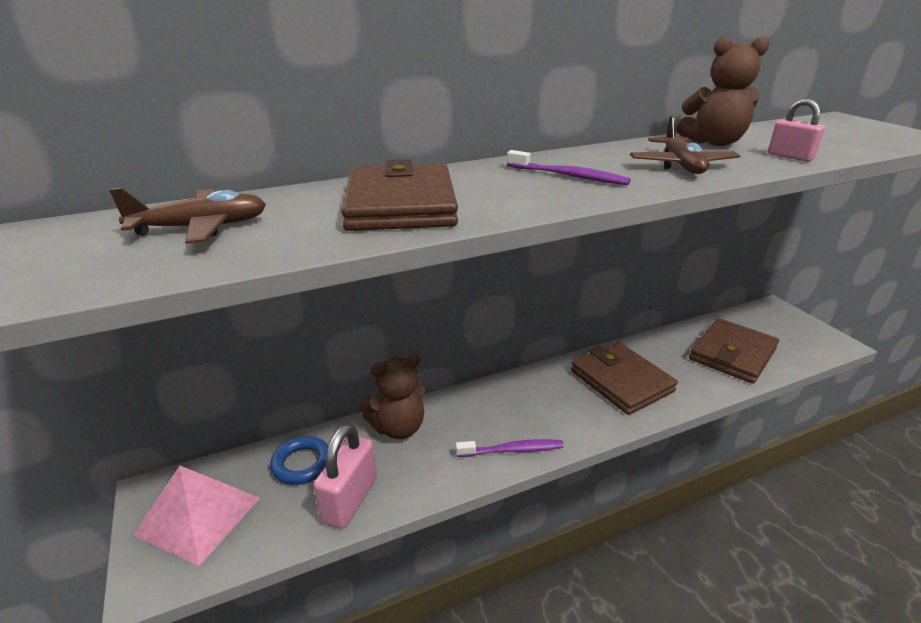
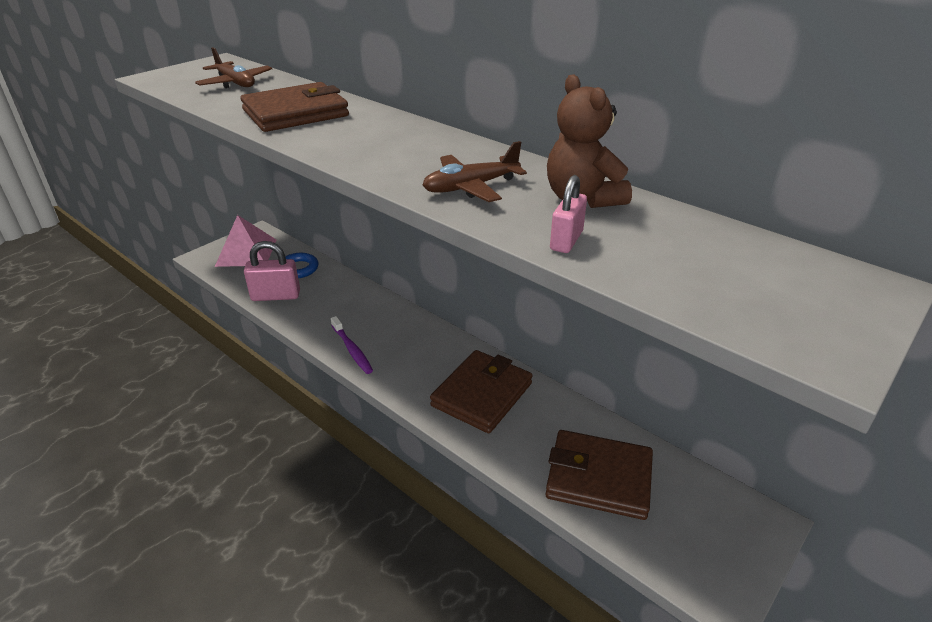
camera: 65 degrees right, 5 degrees up
brown teddy bear [359,353,427,439] -> none
purple toothbrush [507,150,631,185] -> none

